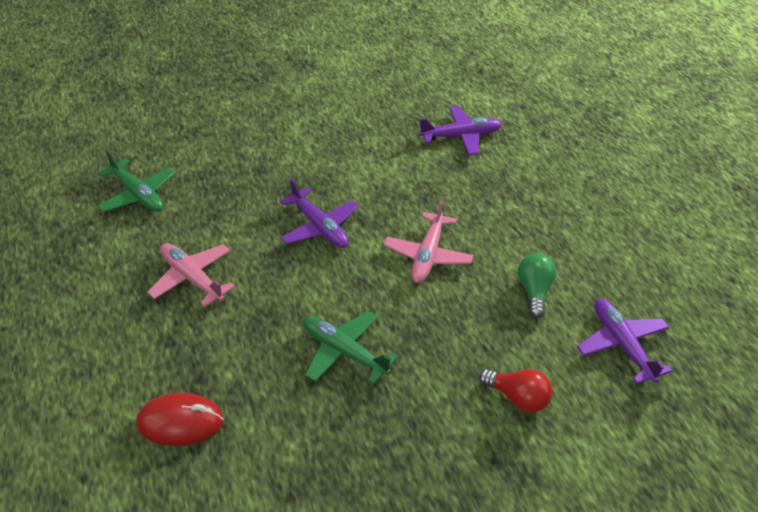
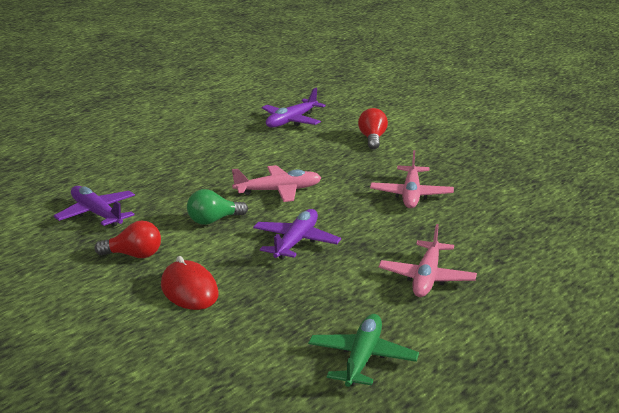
camera: 120 degrees left, 20 degrees down
red mouse [137,393,224,446] -> red mouse moved to [161,256,219,310]
green plane [303,311,398,385] -> pink plane [370,150,454,208]
green light bulb [518,253,556,318] -> green light bulb moved to [187,189,248,225]
none -> red light bulb [95,220,161,258]

